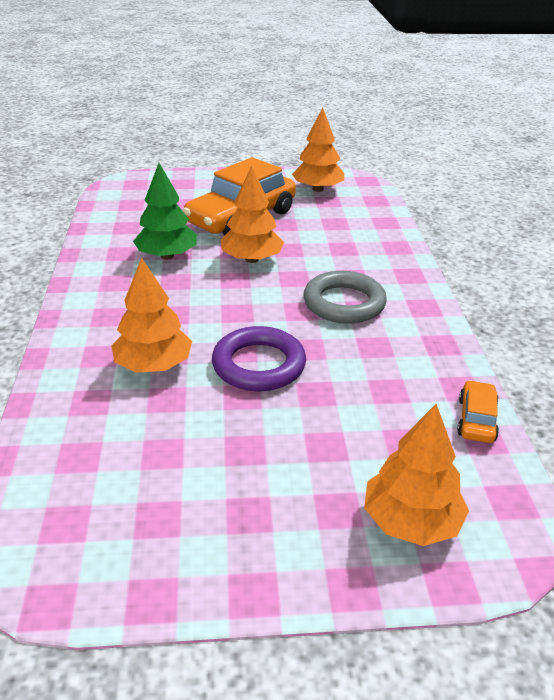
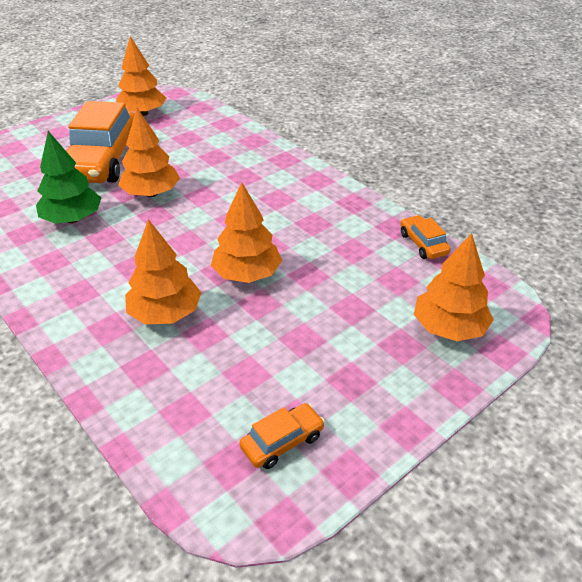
camera: 35 degrees left, 5 degrees up
purple ring [212,326,306,391] -> orange tree [211,182,282,283]
grey ring [303,271,387,324] -> none
none -> orange car [239,403,325,469]

